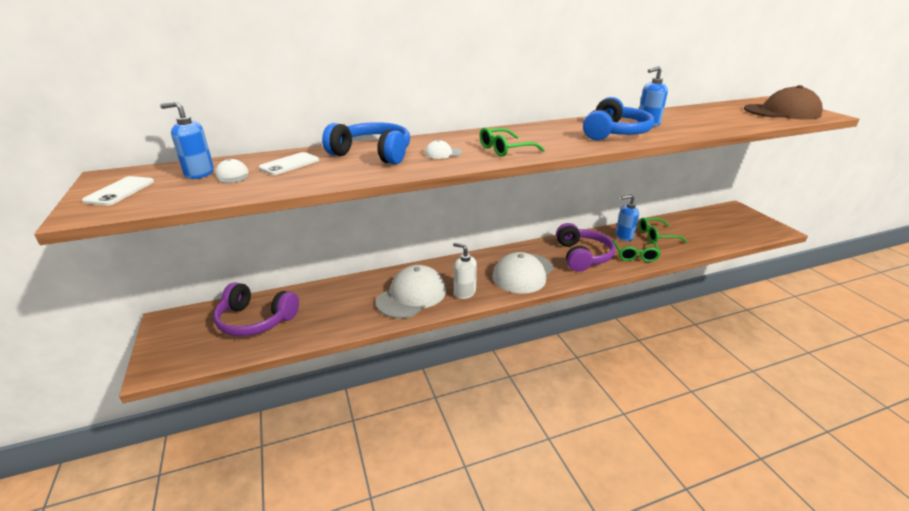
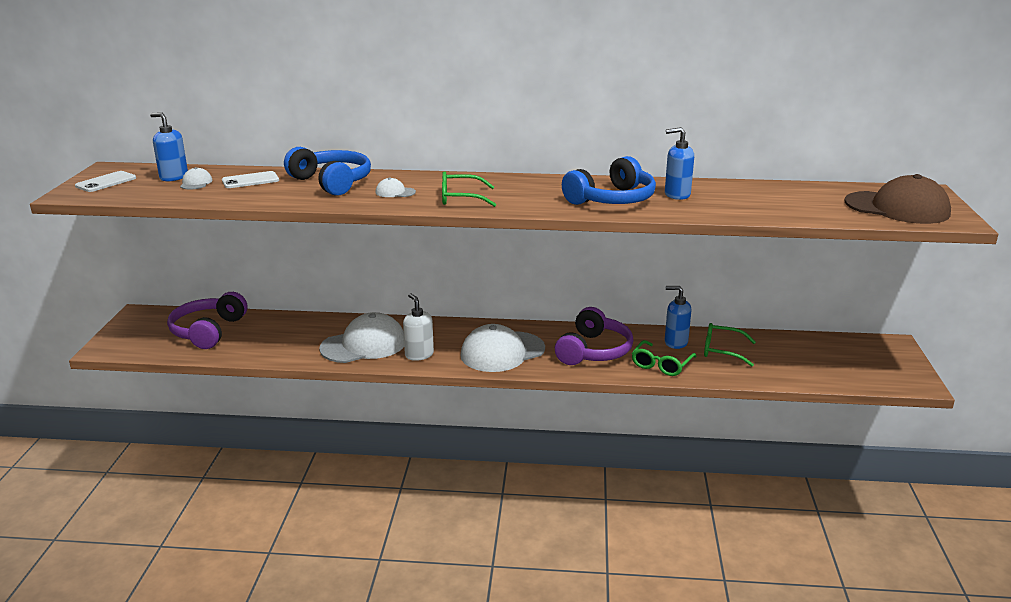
camera: 25 degrees right, 5 degrees down
purple headphones [213,282,299,336] -> purple headphones turned 60 degrees clockwise [167,292,247,349]

